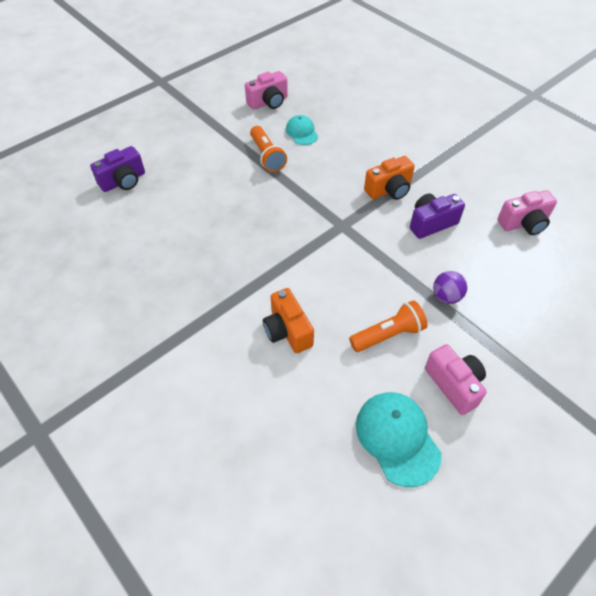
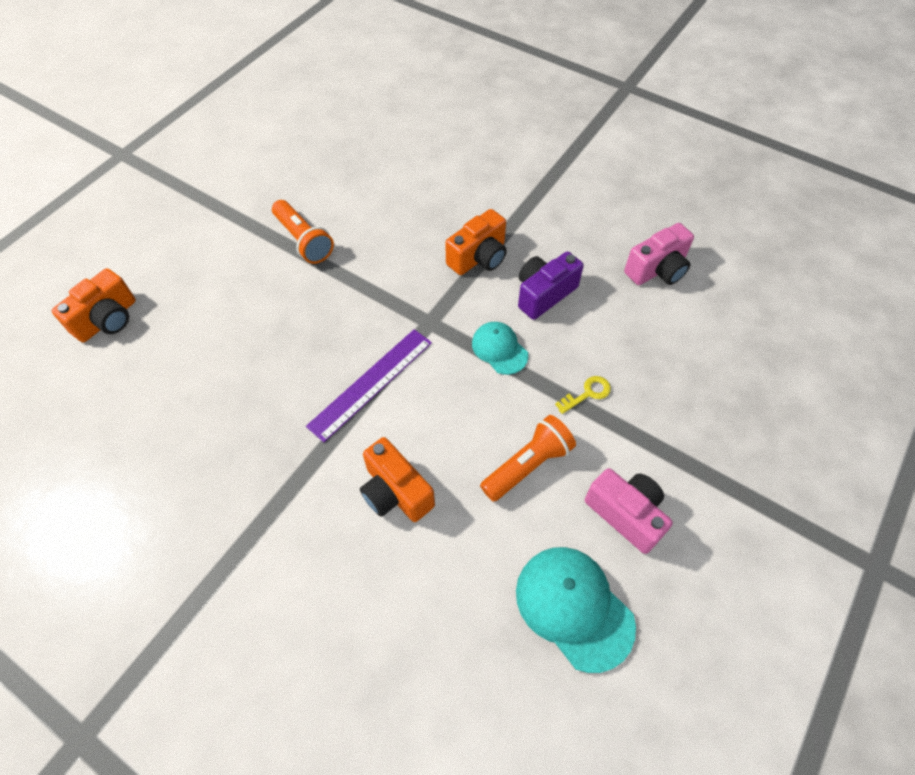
camera: 15 degrees left, 5 degrees up
purple camera [90,146,145,192] -> orange camera [52,268,136,342]
pink camera [245,71,288,110] -> none
turquoise cap [286,115,318,145] -> turquoise cap moved to [472,322,528,375]
purple ball [433,271,467,304] -> yellow key [555,376,611,414]
none -> purple ruler [306,329,432,442]

